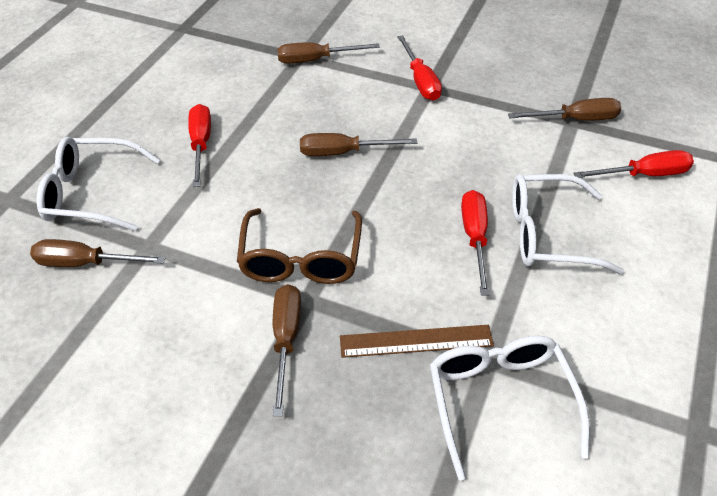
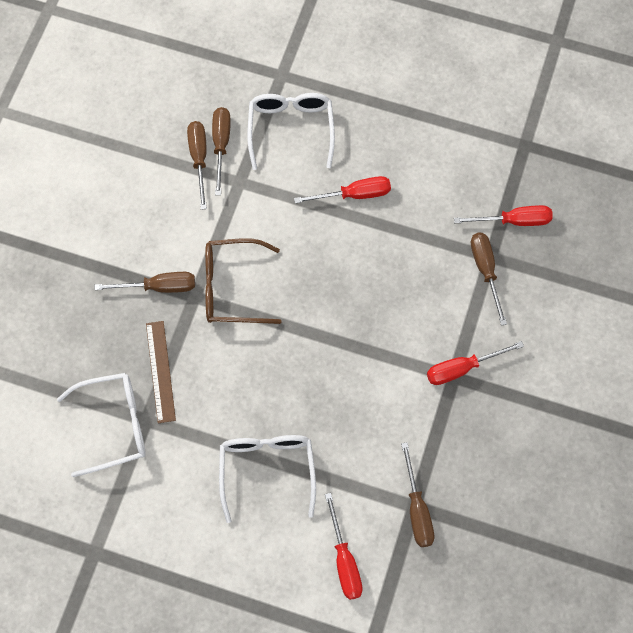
camera: 85 degrees right, 20 degrees up
brown screwdriver [300,133,417,156] -> brown screwdriver moved to [187,121,207,210]
red screwdriver [461,190,490,296] -> red screwdriver moved to [454,205,553,226]

